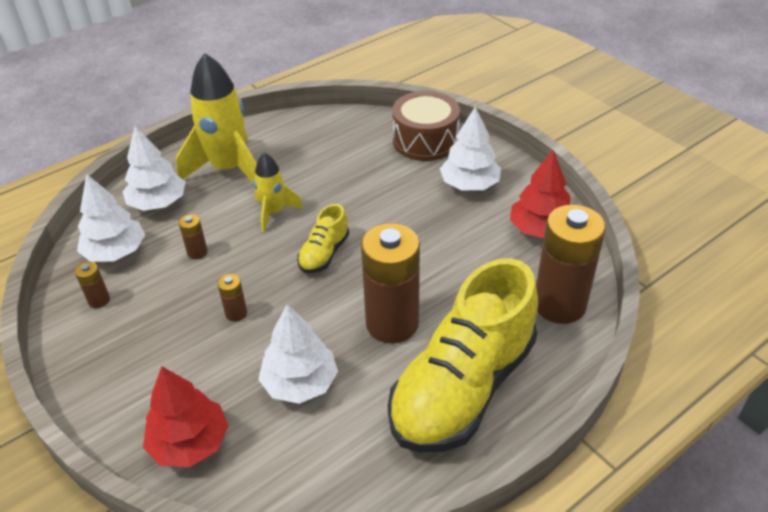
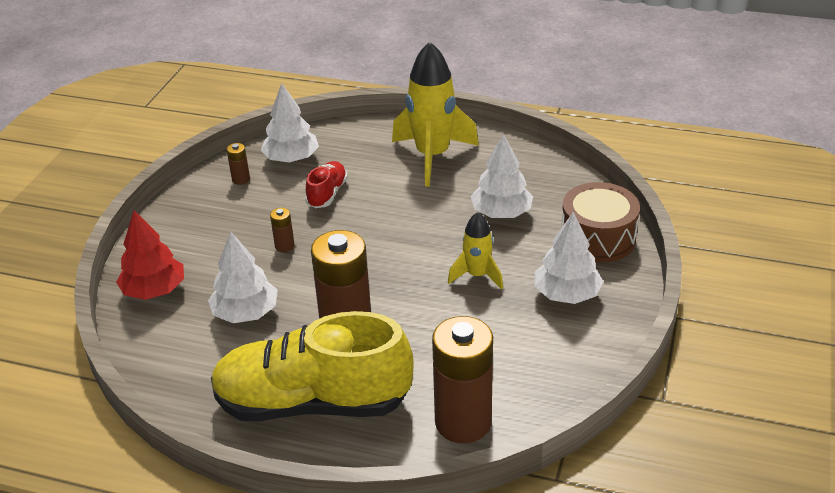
camera: 55 degrees right, 5 degrees down
white tree [123,126,186,211] -> white tree moved to [470,134,533,218]
brown battery [179,214,208,259] -> red shoe [305,161,348,208]
yellow rocket [254,152,303,233] -> yellow rocket moved to [448,212,503,290]
yellow shoe [297,204,349,273] -> none
red tree [510,150,571,238] -> none

